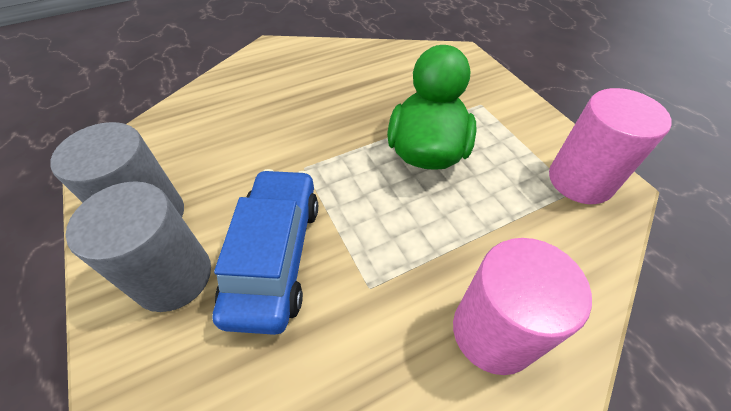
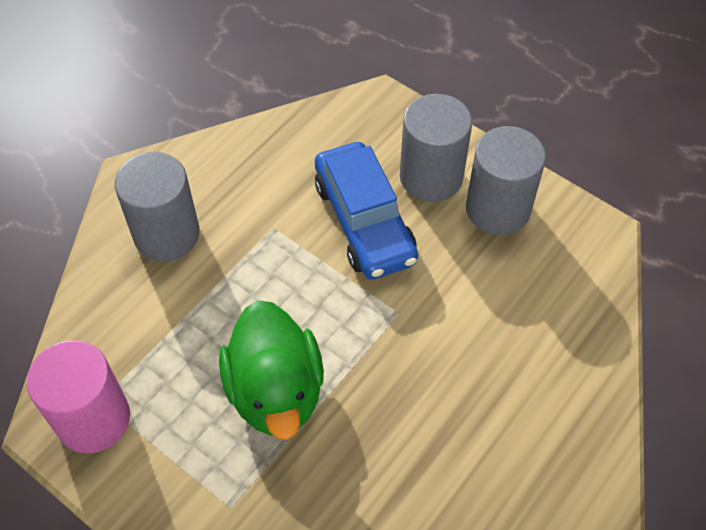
camera: 155 degrees right, 5 degrees up
pink cylinder [453,238,592,375] -> grey cylinder [115,152,200,261]

